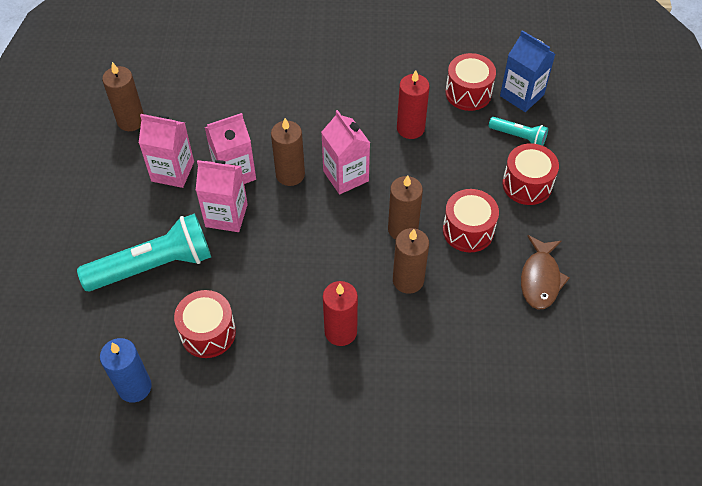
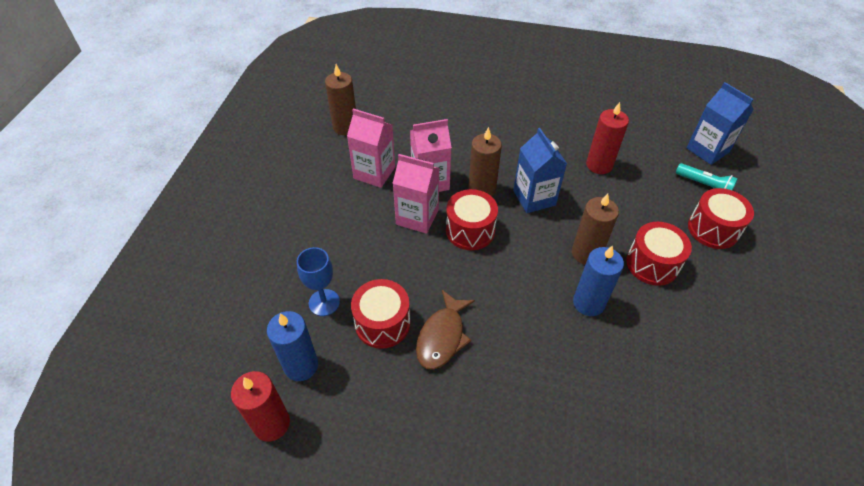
camera: 10 degrees right, 5 degrees down
turquoise flashlight [77,213,211,291] -> none
pink carton [321,110,370,195] -> blue carton [513,128,567,213]
red candle [323,281,358,346] -> red candle moved to [231,371,290,442]
brown candle [393,228,429,294] -> blue candle [573,245,624,316]
red drum [445,53,496,111] -> red drum moved to [446,189,498,250]
brown fish [521,235,570,309] -> brown fish moved to [416,290,475,370]
none -> blue goblet [297,247,340,316]

